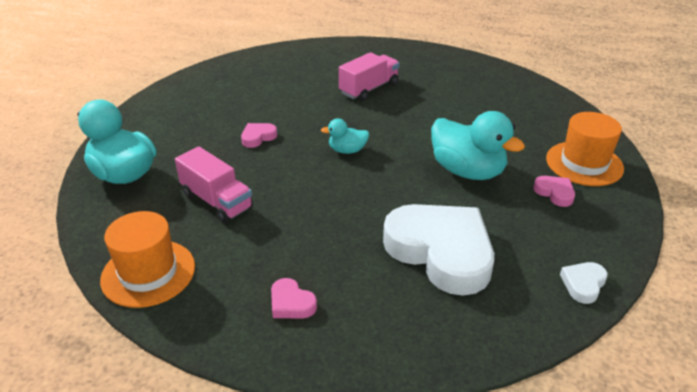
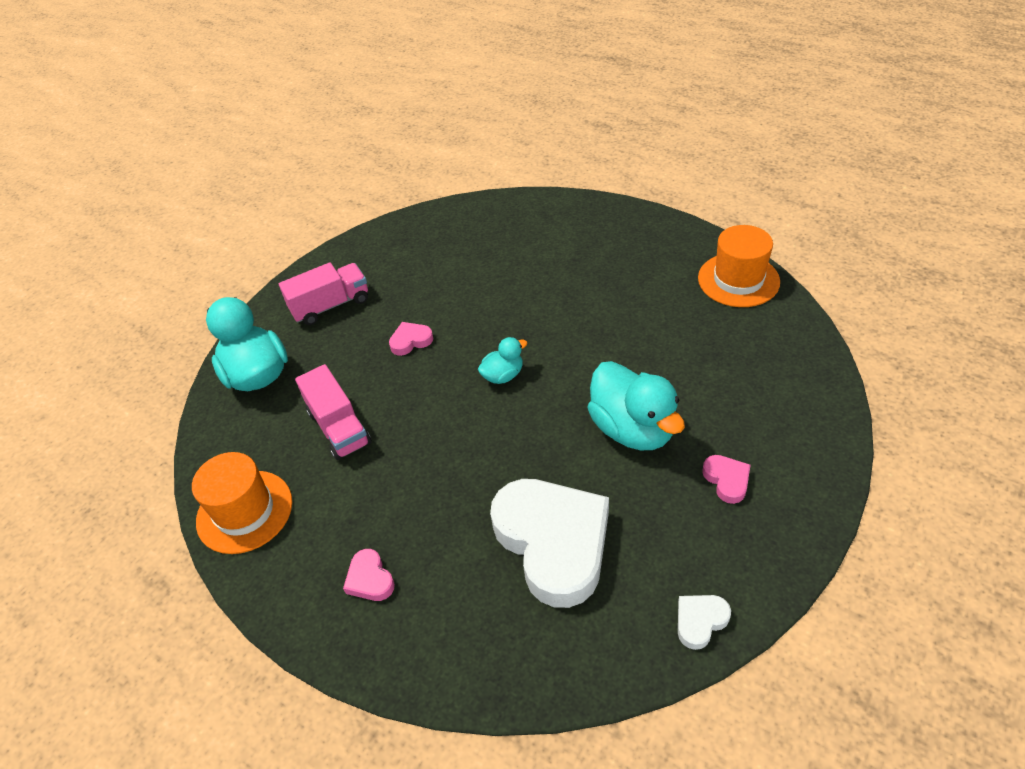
camera: 20 degrees right, 10 degrees up
turquoise duck [321,118,369,154] -> turquoise duck turned 135 degrees clockwise [478,337,527,384]
pink truck [339,52,400,101] -> pink truck moved to [279,263,368,325]
orange hat [546,112,624,186] -> orange hat moved to [698,225,780,307]

